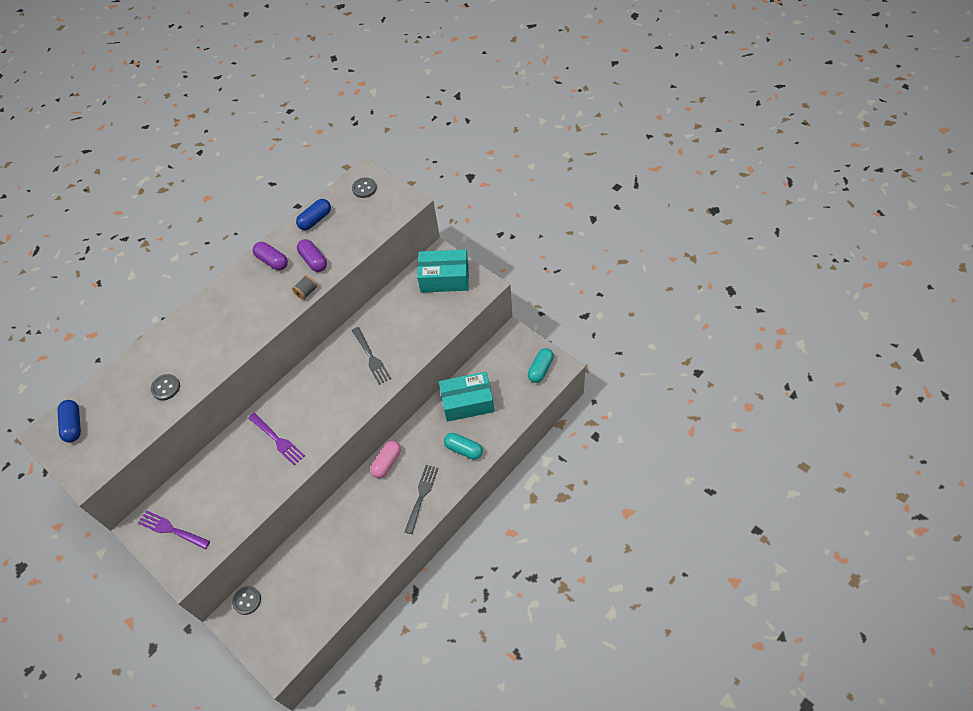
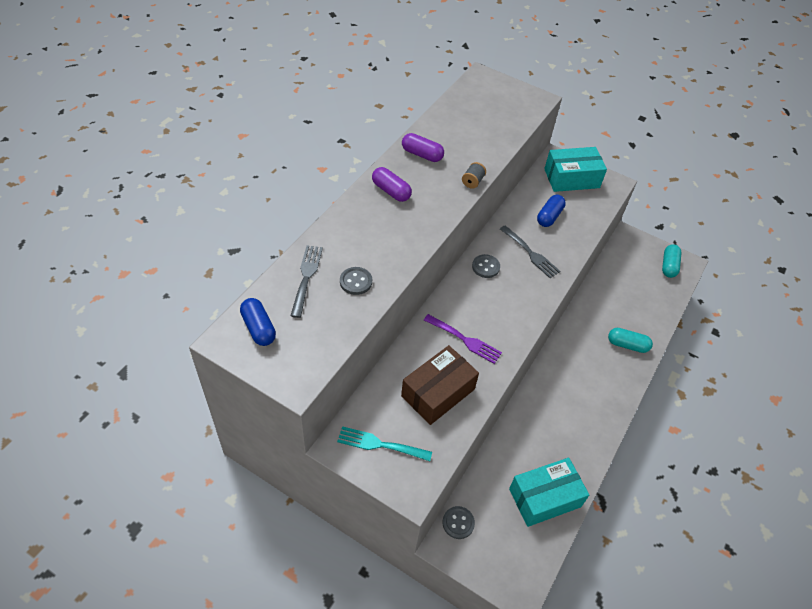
camera: 20 degrees left, 5 degrees down
purple fork [138,510,210,549] -> turquoise fork [337,426,432,461]
blue capsule [296,199,331,230] -> blue capsule moved to [537,194,566,227]
purple capsule [297,239,327,272] -> purple capsule moved to [372,167,412,202]
grey button [352,178,377,198] -> grey button moved to [472,254,500,278]
pink capsule [370,441,401,478] -> none
grey fork [405,465,439,534] -> grey fork moved to [290,245,323,318]
turquoise box [439,372,494,422] -> turquoise box moved to [509,458,589,527]
none -> brown box [401,345,479,425]

